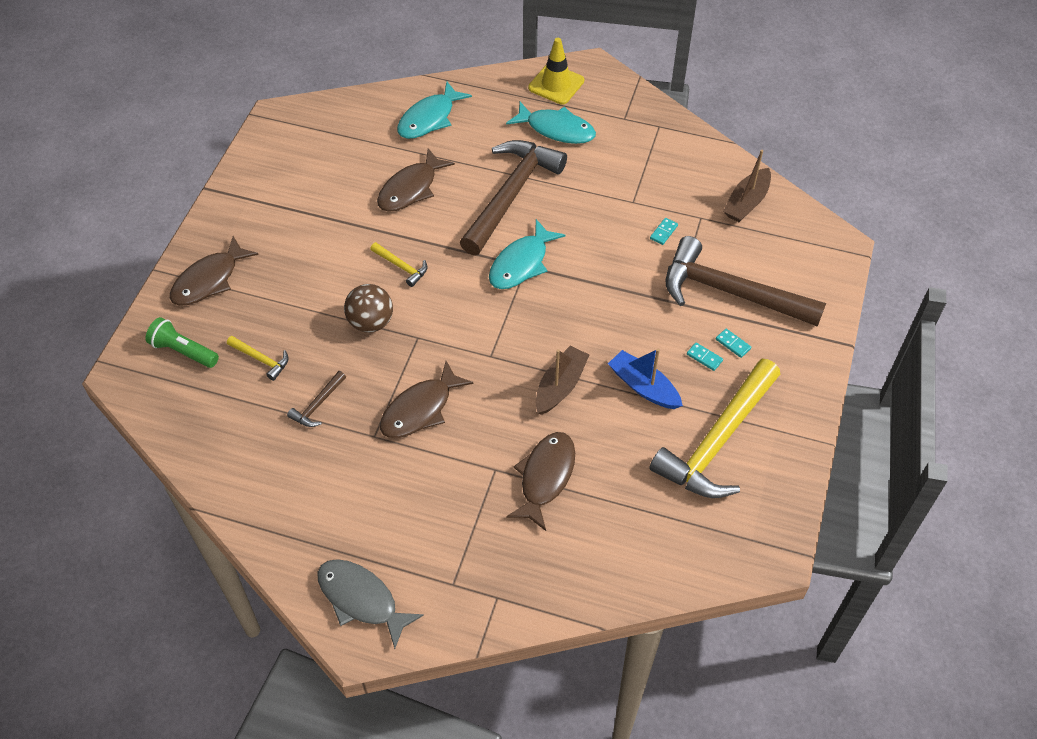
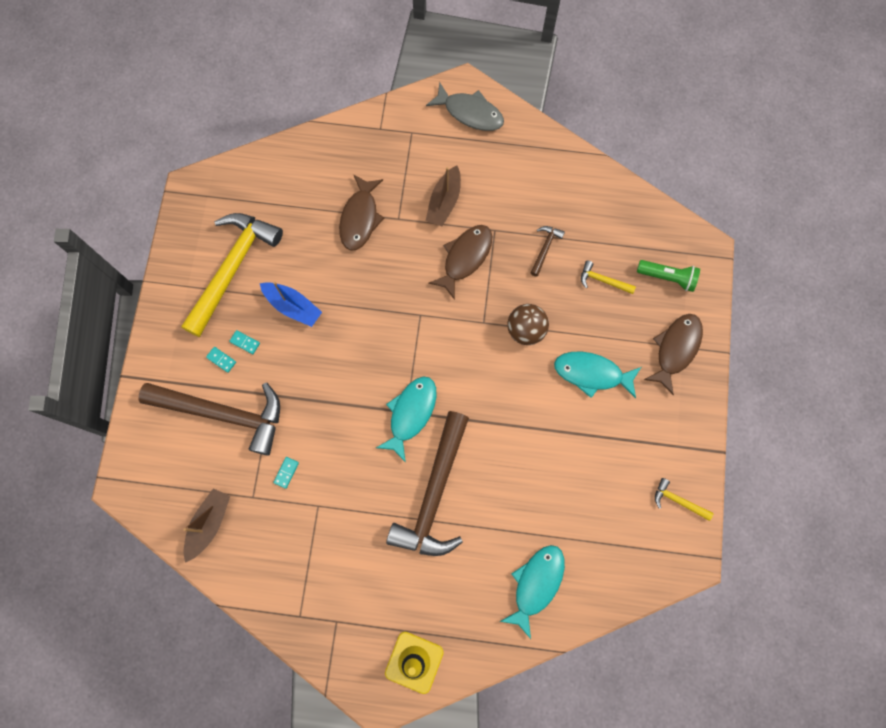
camera: 170 degrees right, 20 degrees up
yellow hammer [370,242,427,287] -> yellow hammer moved to [655,478,714,521]
brown fish [377,148,455,212] -> none
turquoise fish [506,102,596,144] -> turquoise fish moved to [554,351,641,398]
brown boat [536,346,589,415] -> brown boat moved to [426,166,461,226]

